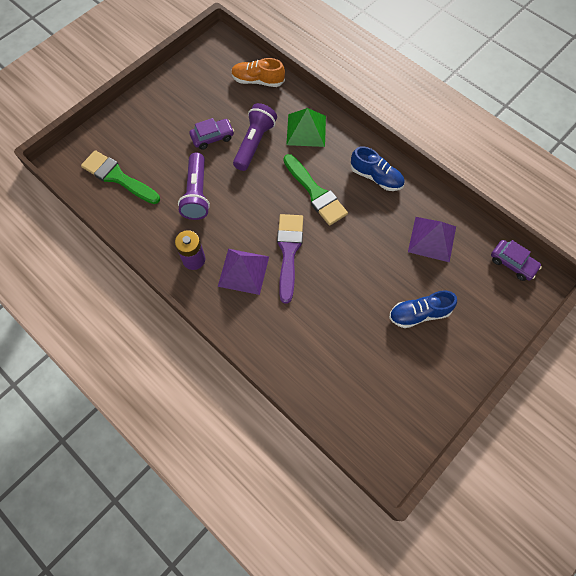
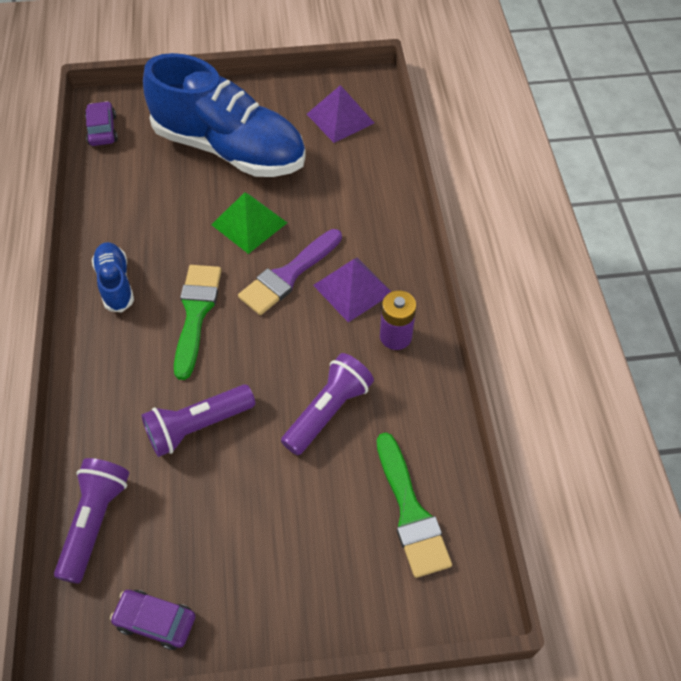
camera: 140 degrees left, 10 degrees down
purple car [190,118,234,150] -> purple car moved to [110,590,196,650]
orange shoe [231,58,285,87] -> purple flashlight [54,458,129,584]
green pyramid [286,108,326,147] -> green pyramid moved to [211,192,287,254]
blue shoe [389,290,457,328] -> blue shoe [143,53,306,177], size x2.28
purple pyramid [408,217,456,263] -> purple pyramid moved to [307,85,374,143]

